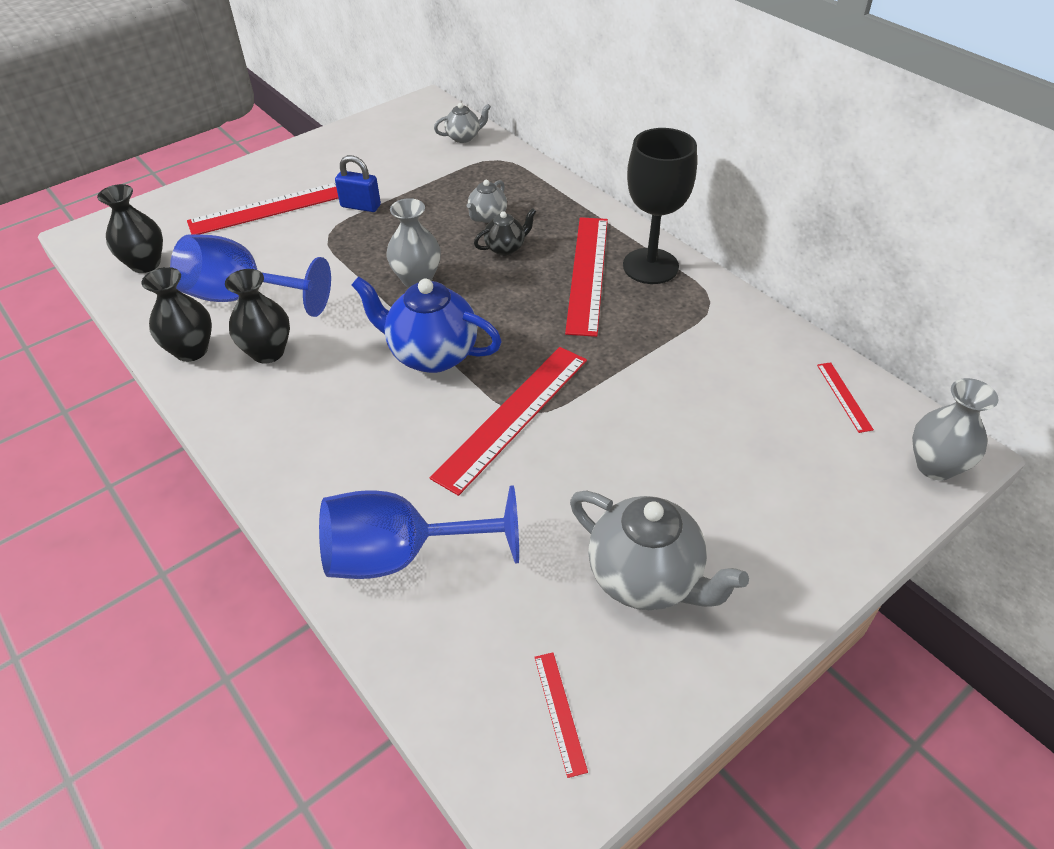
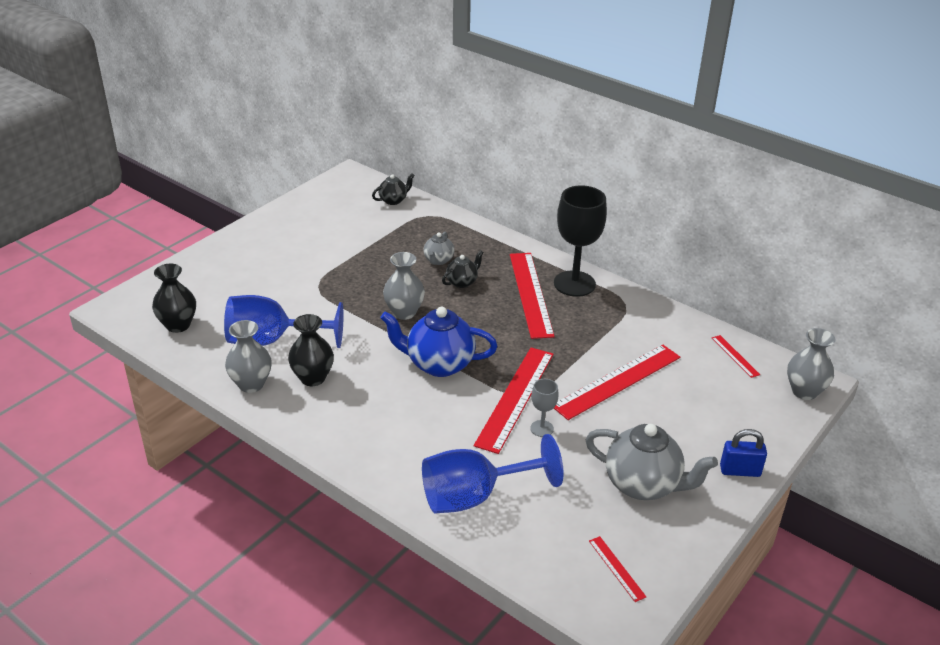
camera: 15 degrees left, 10 degrees down
black vase [142,267,212,362] -> grey vase [225,320,272,393]
red ruler [187,183,339,235] -> red ruler moved to [554,345,680,420]
blue padlock [335,155,381,212] -> blue padlock moved to [720,429,767,477]
grey teapot [434,103,491,143] -> black teapot [372,173,415,205]
none -> grey goblet [530,379,558,437]

